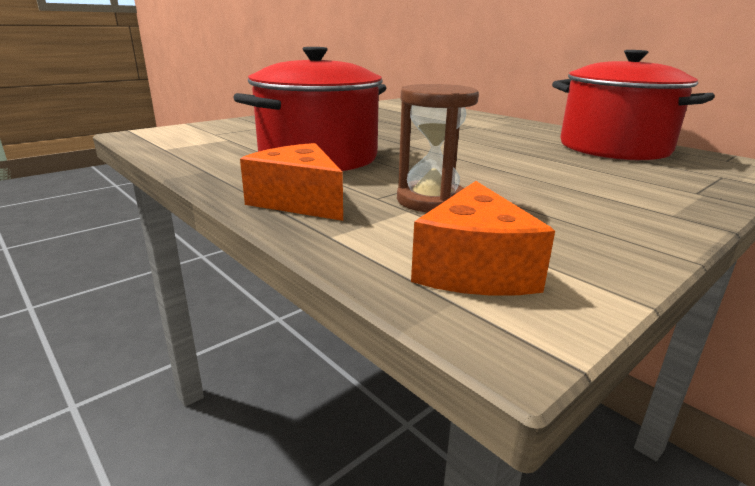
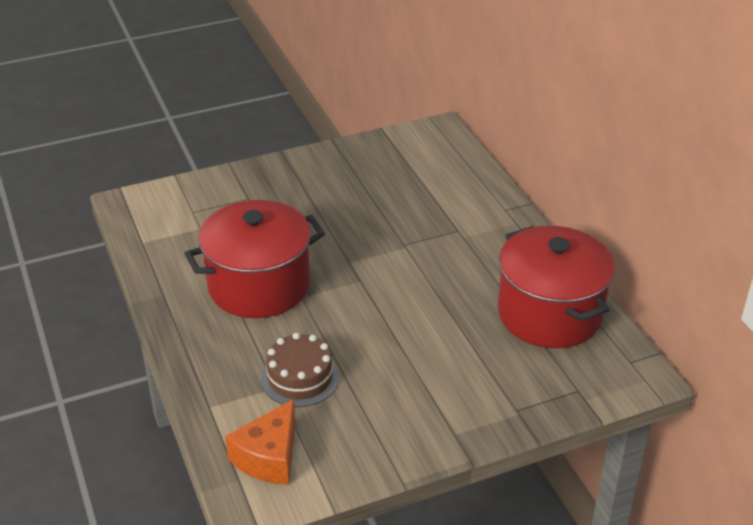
camera: 20 degrees right, 15 degrees up
orange cheese [240,143,343,221] -> none
brown hourglass [397,84,479,213] -> brown cake [261,333,339,407]

